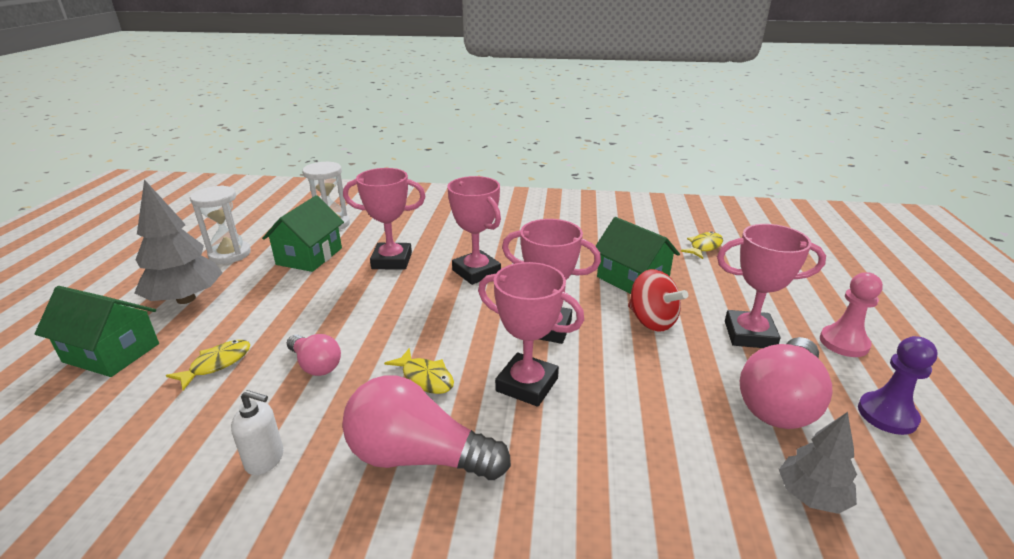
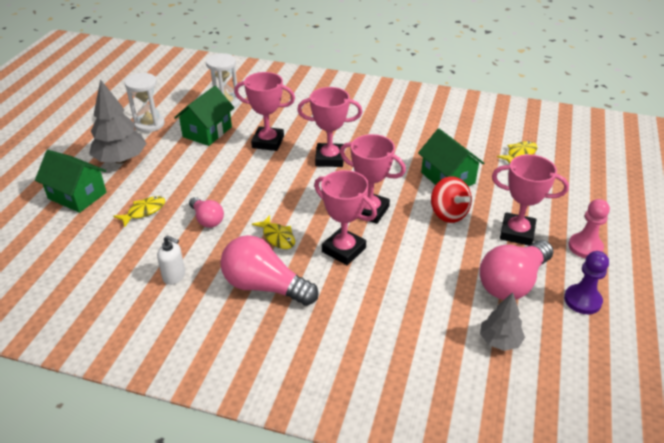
camera: 10 degrees right, 10 degrees up
pink trophy [447,176,501,285] -> pink trophy turned 60 degrees counterclockwise [297,87,362,167]

